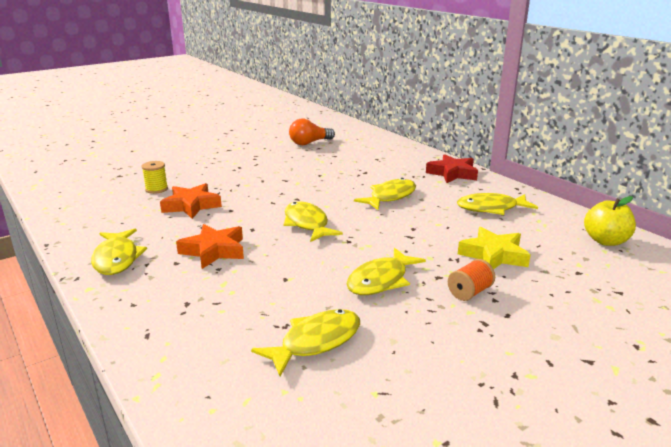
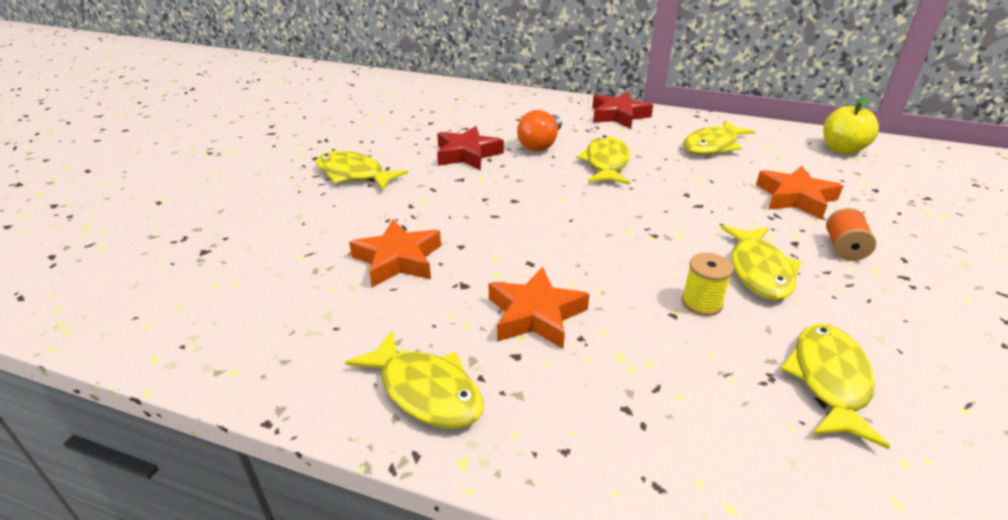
camera: 35 degrees left, 10 degrees up
yellow spool [142,161,168,194] -> yellow spool moved to [681,253,733,316]
yellow fish [284,201,343,242] -> yellow fish moved to [316,151,408,190]
orange light bulb [289,119,335,145] -> orange light bulb moved to [517,110,562,152]
yellow star [458,227,531,269] -> orange star [756,166,843,219]
none -> red star [437,126,504,170]

